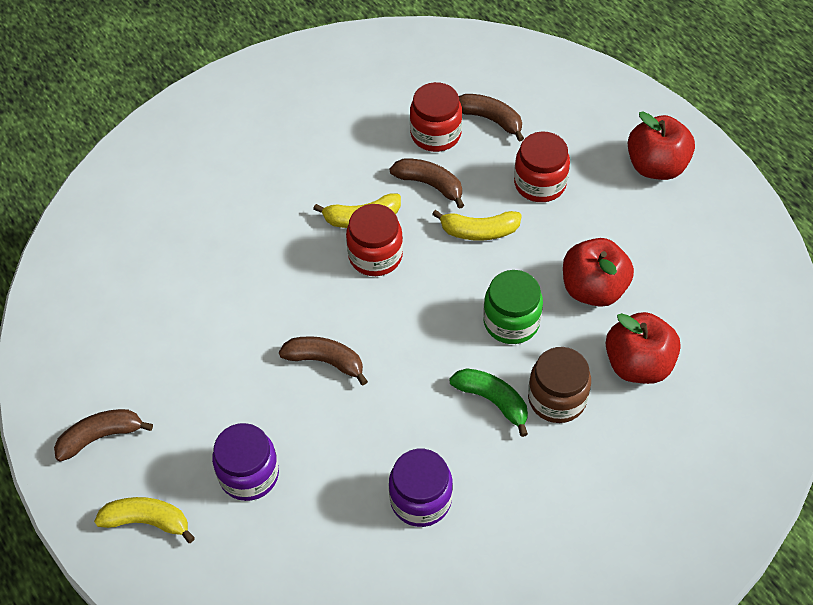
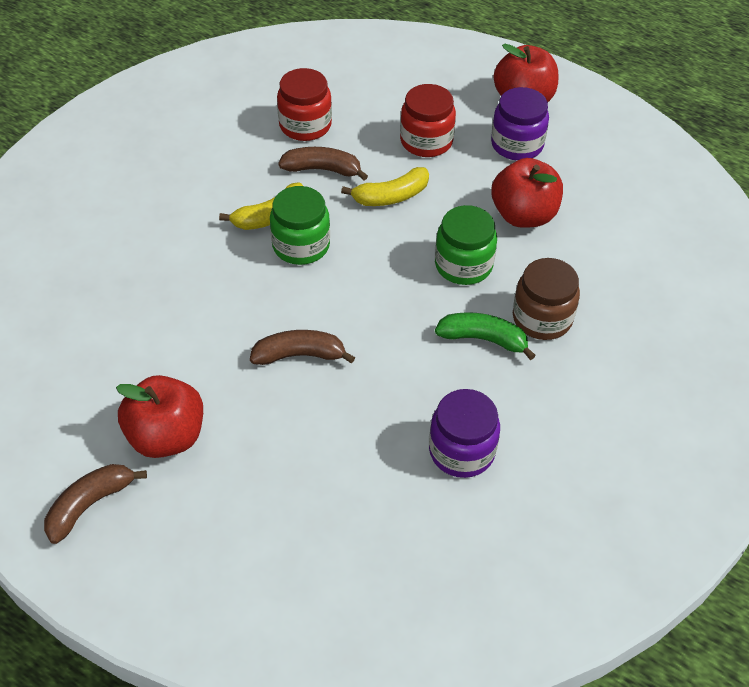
camera: 25 degrees left, 5 degrees down
yellow banana [94,497,195,543] -> none
purple jar [212,423,279,501] -> purple jar moved to [491,87,549,161]
red jar [346,204,403,276] -> green jar [270,186,330,265]
brown banana [459,94,524,142] -> none
red apple [606,312,681,384] -> red apple moved to [116,375,203,458]

